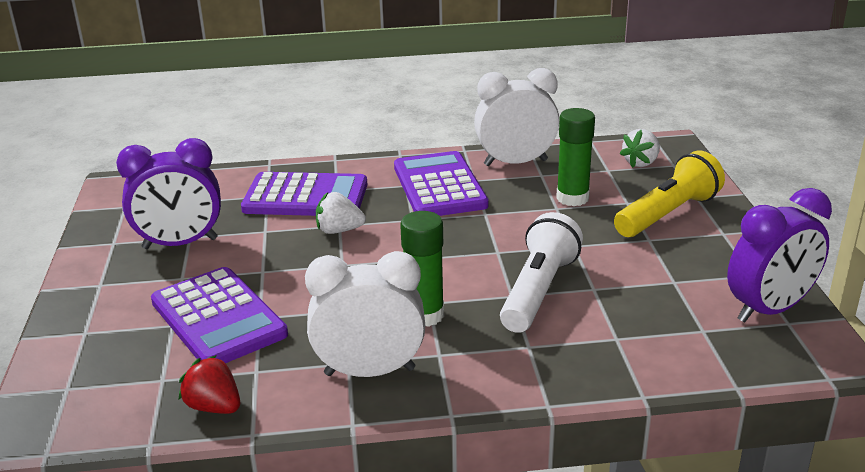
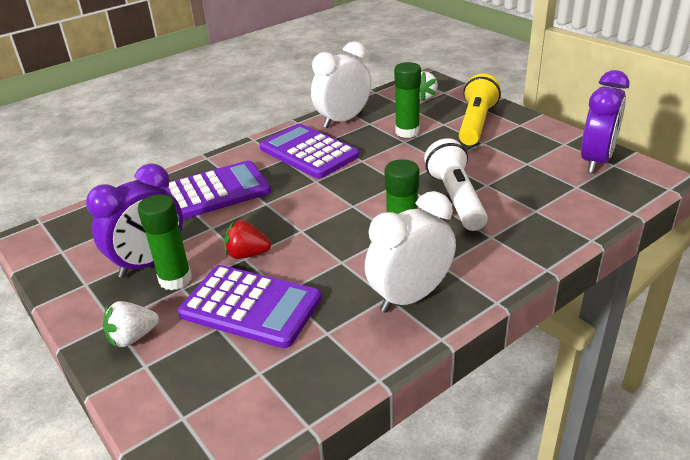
camera: 30 degrees left, 5 degrees up
red strawberry [179,355,240,414] -> red strawberry moved to [224,220,271,259]
white strawberry [316,192,366,234] -> white strawberry moved to [103,301,159,348]
none -> green glue stick [138,194,192,290]

